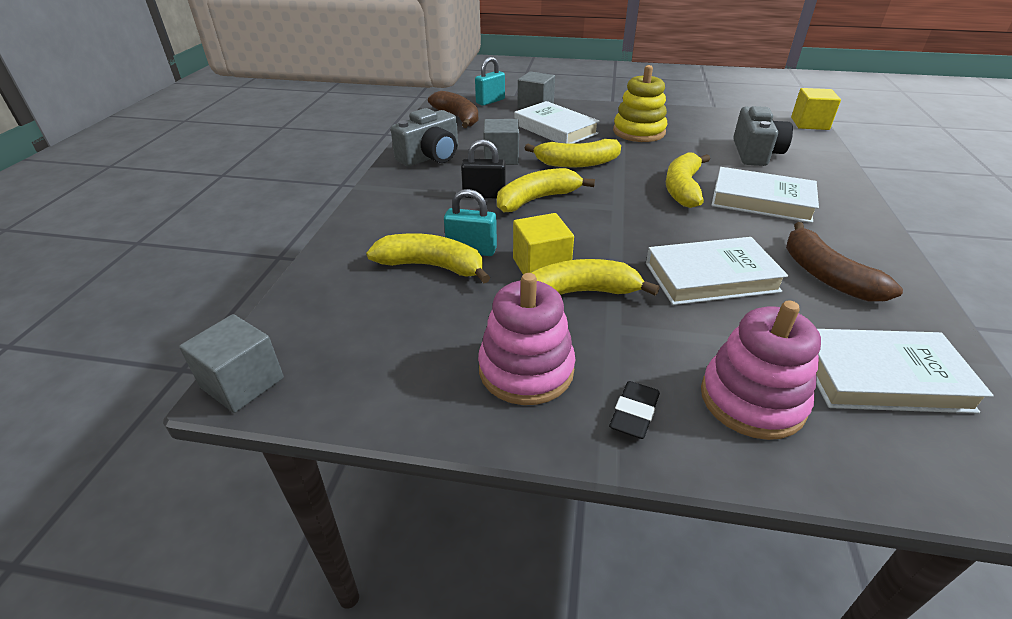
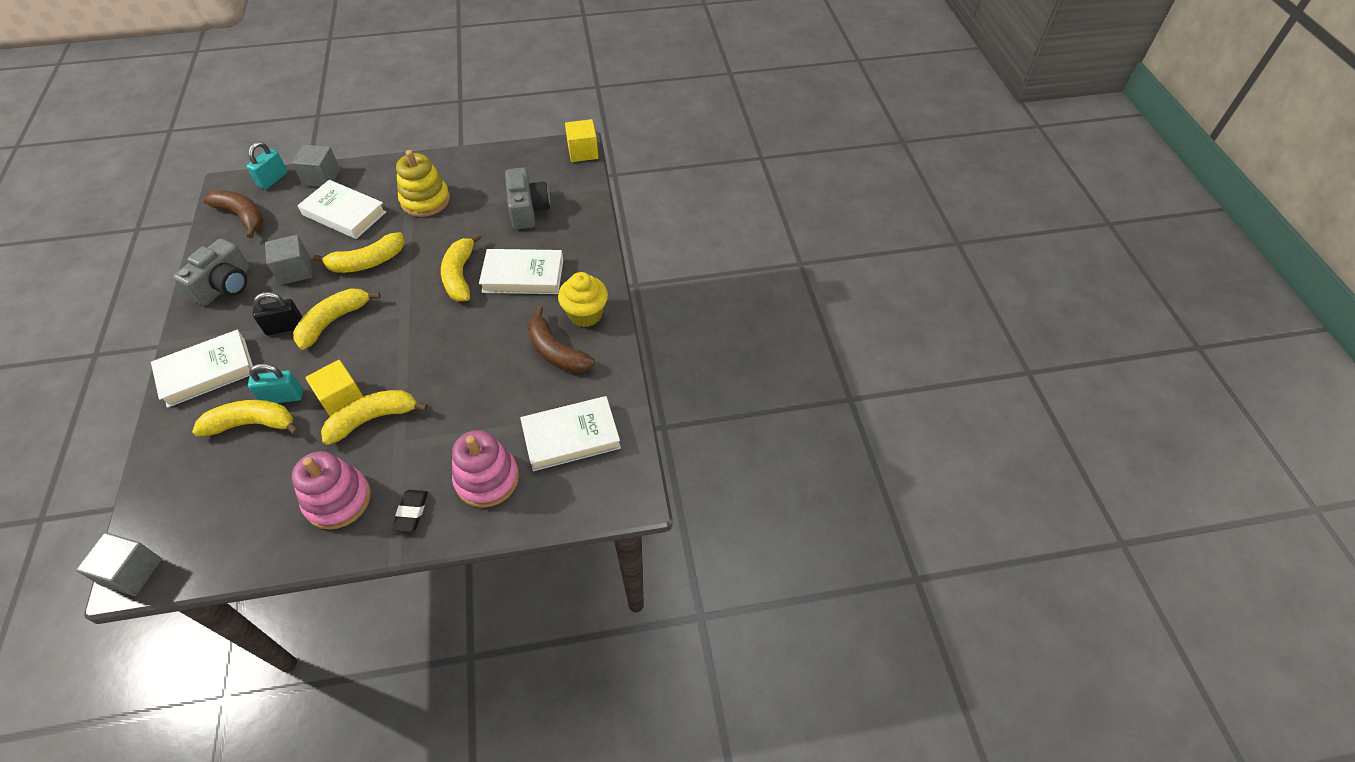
camera: 20 degrees left, 15 degrees up
white book [646,237,788,305] -> white book moved to [151,330,253,408]
none -> yellow cupcake [558,272,608,327]

